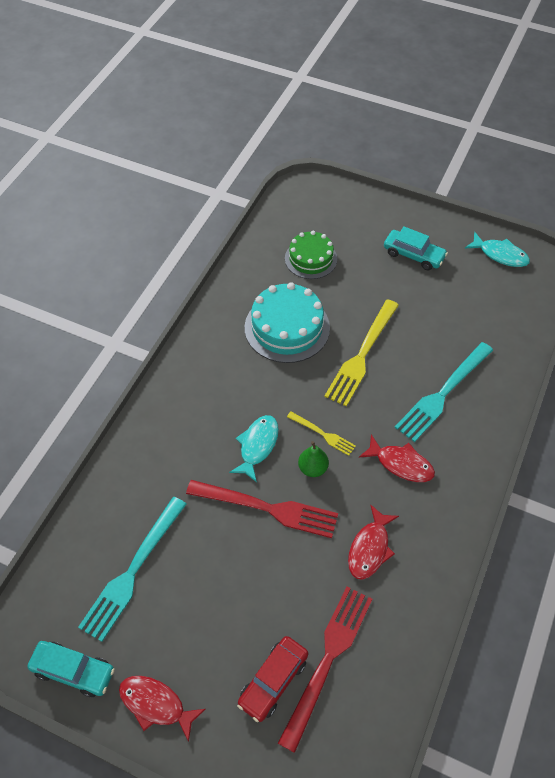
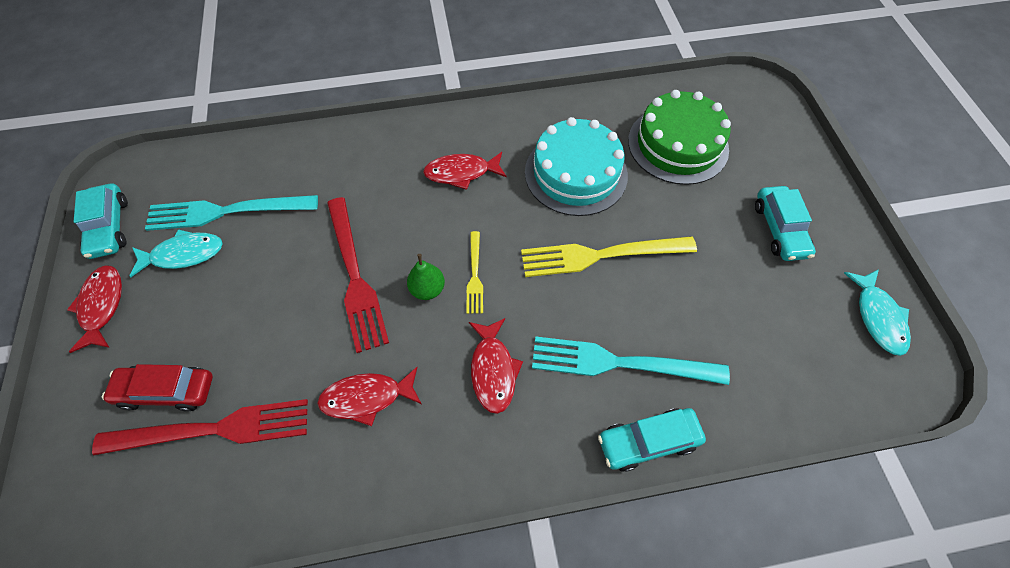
camera: 55 degrees right, 5 degrees up
turquoise fish [229,415,279,482] -> turquoise fish moved to [129,229,223,277]
green cake [285,231,337,279] -> green cake [628,90,731,185], size x1.53
none -> red fish [423,152,507,190]
none -> turquoise car [598,408,706,472]

